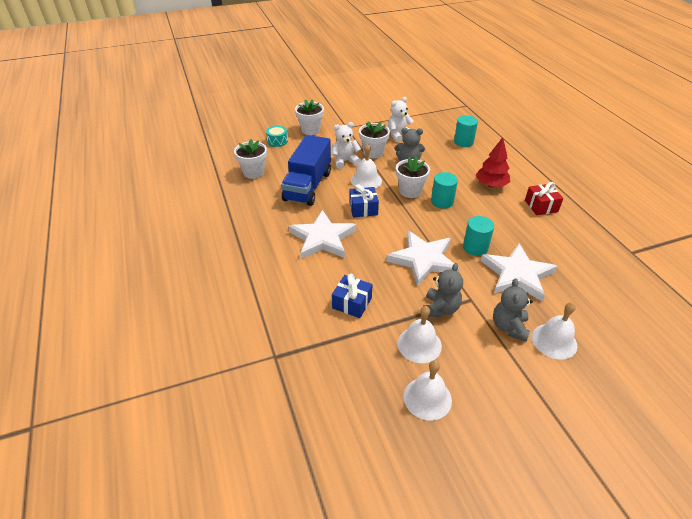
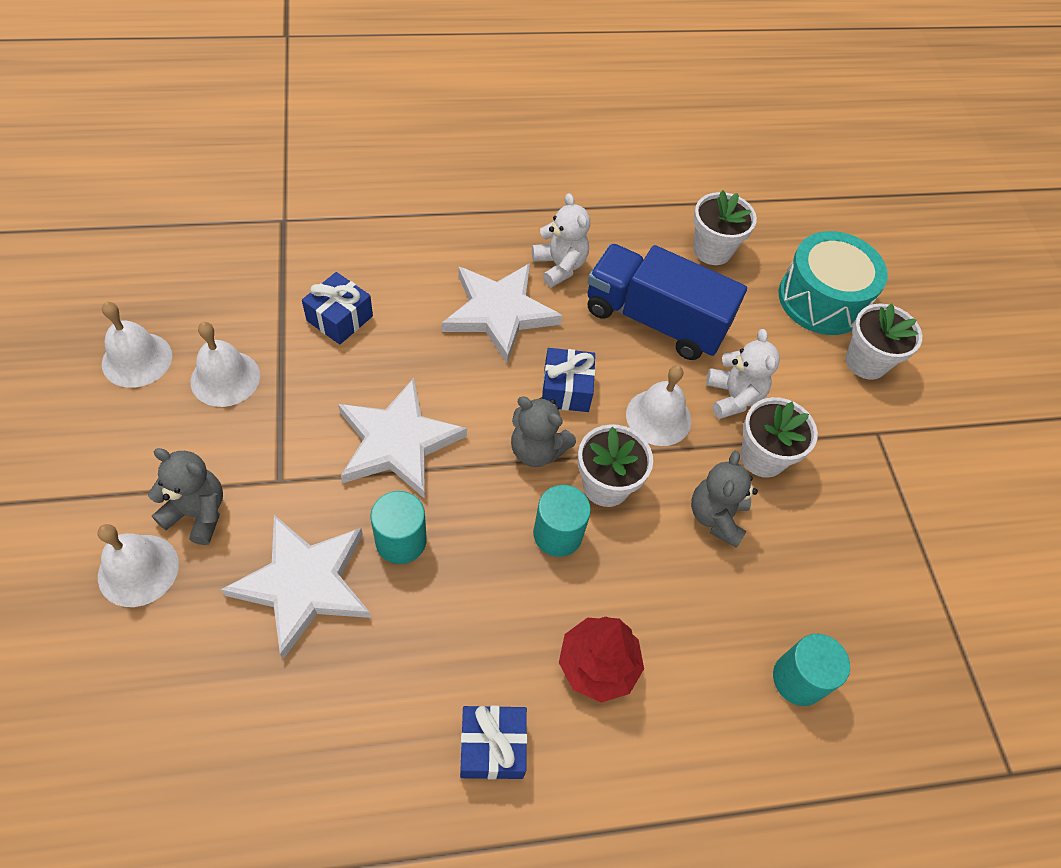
camera: 95 degrees right, 15 degrees up
turquoise drum [266,126,288,147] -> turquoise drum [779,231,888,335], size x2.05
white teddy bear [388,97,413,142] -> white teddy bear moved to [532,193,590,287]
grey teddy bear [423,263,463,317] -> grey teddy bear moved to [511,396,576,467]
red gift [525,182,563,215] -> blue gift [460,706,527,780]

